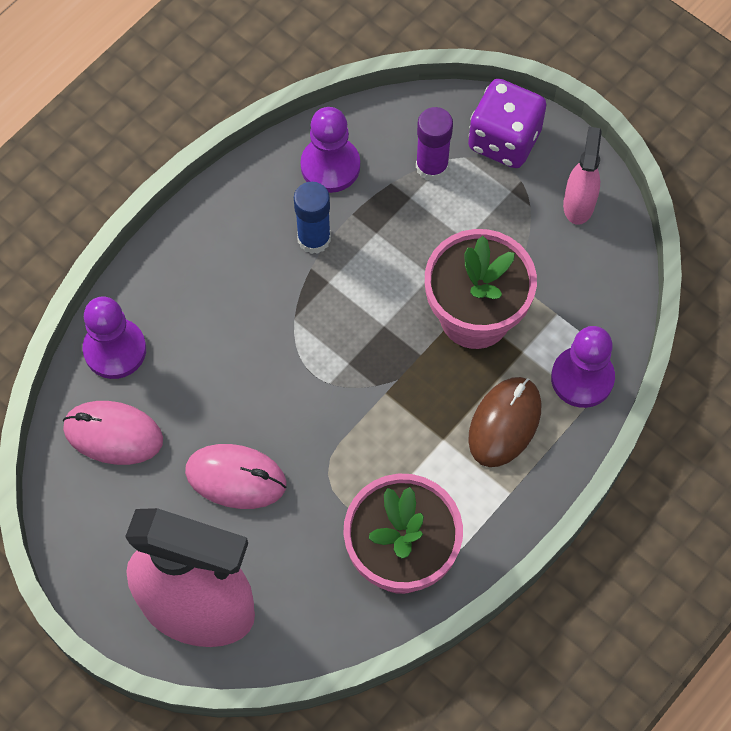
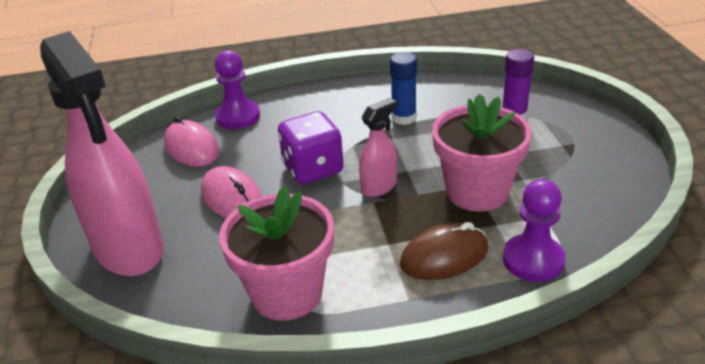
camera: 40 degrees right, 30 degrees down
purple pawn [300,107,360,193] -> none
purple dice [468,79,546,168] -> purple dice moved to [278,111,344,184]
pink spray bottle [563,127,602,225] -> pink spray bottle moved to [359,98,397,197]

